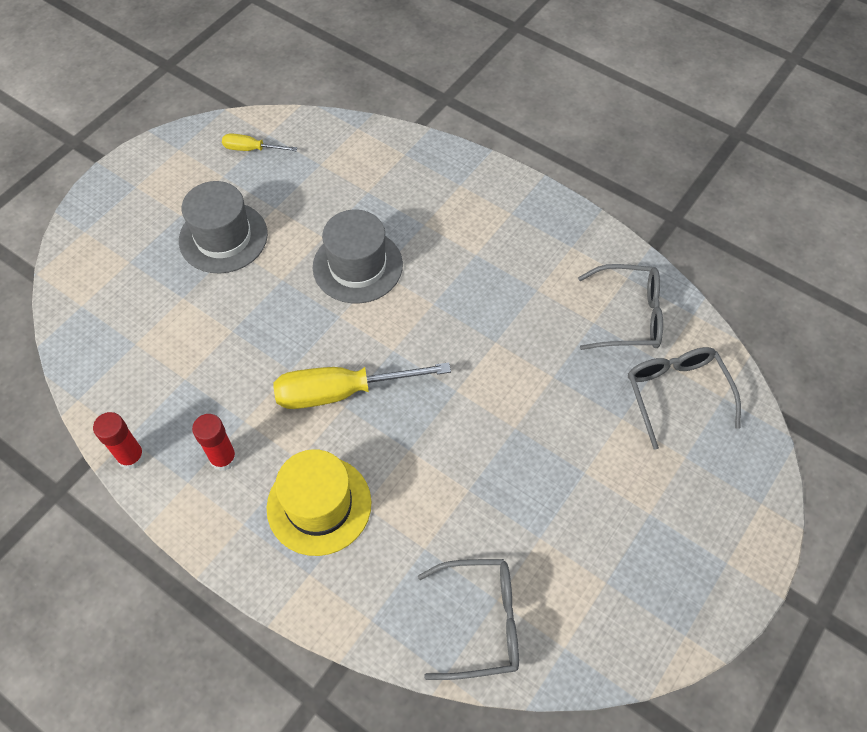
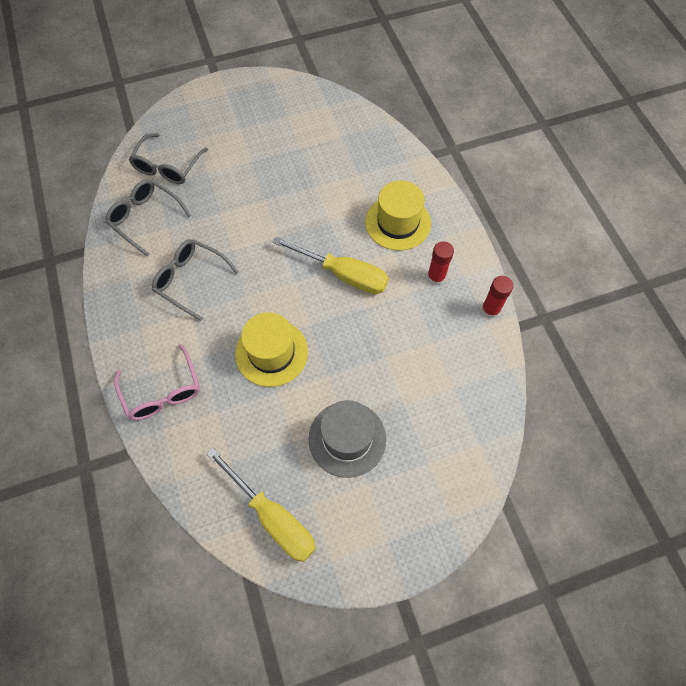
camera: 145 degrees left, 5 degrees up
yellow screwdriver [222,133,297,151] -> yellow screwdriver [206,448,316,562], size x1.97
grey hat [313,210,403,303] -> yellow hat [235,312,308,387]
grey glasses [418,559,519,680] -> grey glasses moved to [152,239,239,321]
none -> pink glasses [114,344,200,420]

